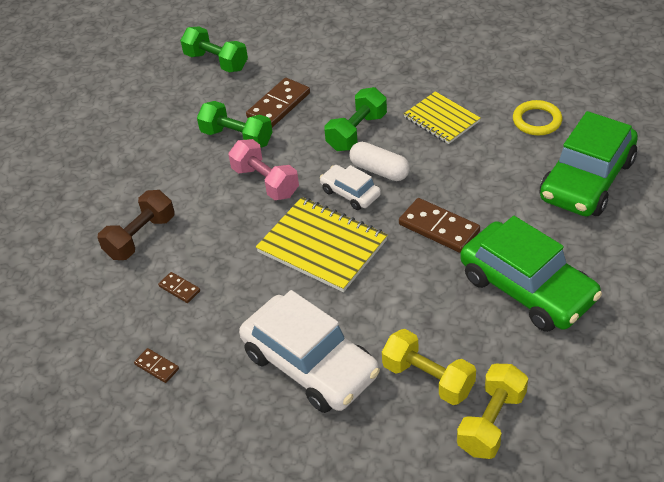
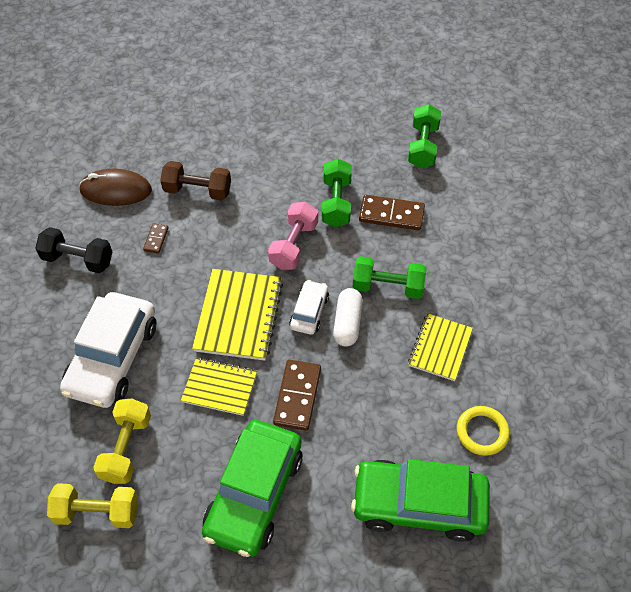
camera: 60 degrees right, 10 degrees up
brown domino [134,348,179,383] -> black dumbbell [35,227,112,273]
none -> brown mouse [79,169,152,206]
none -> yellow notebook [181,357,257,416]

